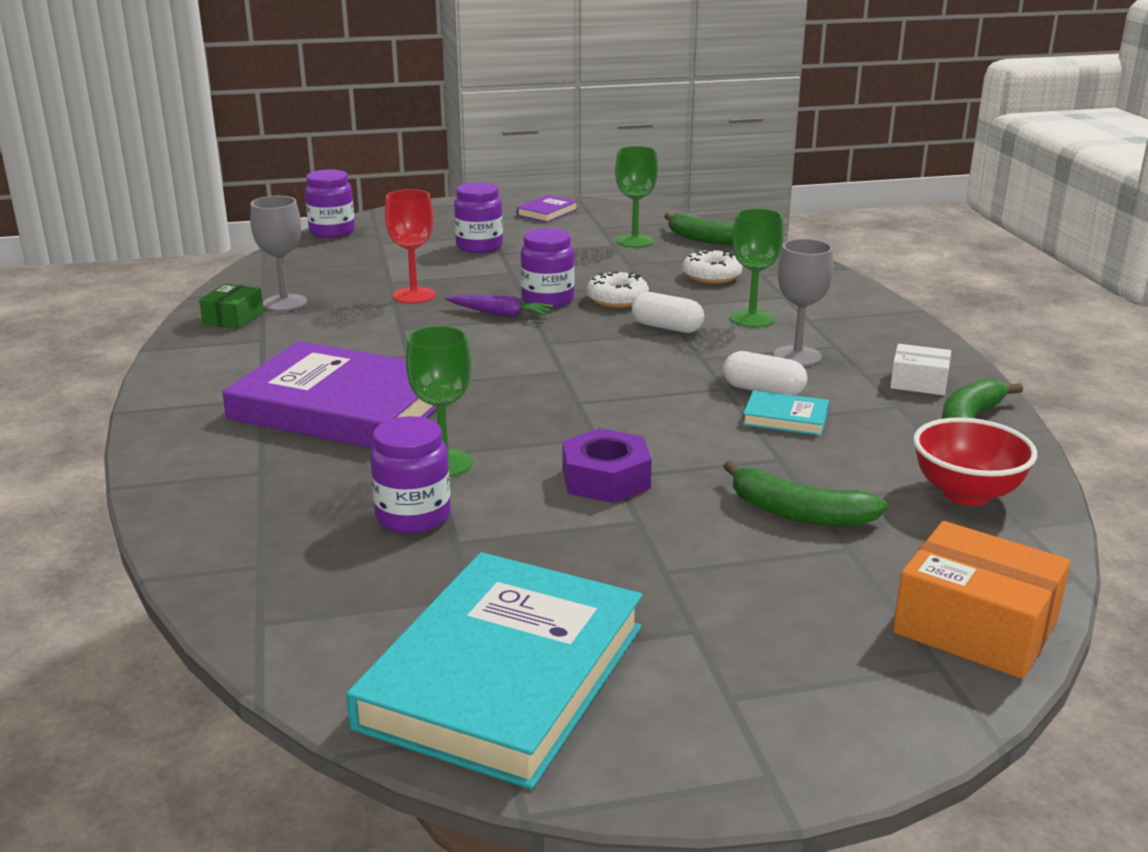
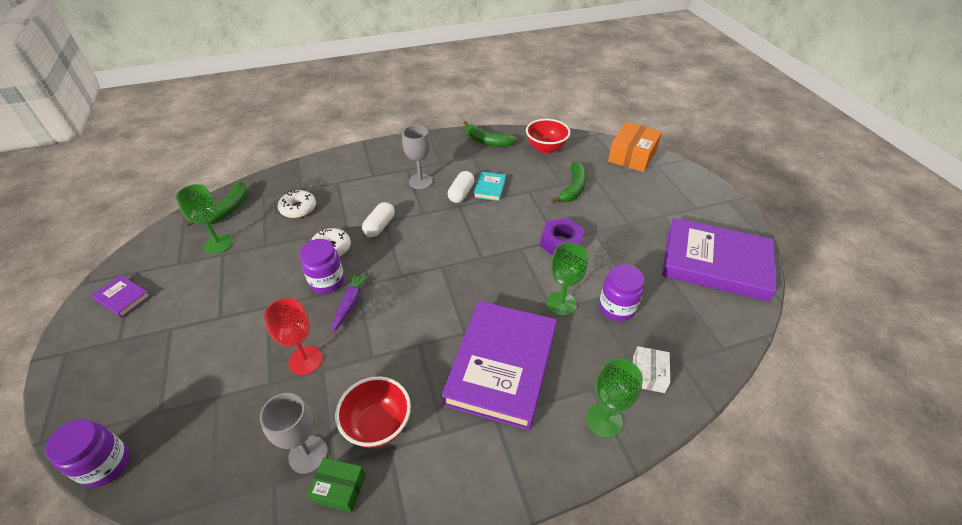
camera: 95 degrees left, 20 degrees up
turquoise book [346,552,643,789] -> purple book [662,218,777,302]
purple jar [454,182,503,253] -> none
green goblet [730,208,784,328] -> green goblet moved to [586,358,643,438]
white box [890,344,951,395] -> white box moved to [633,346,670,393]
none -> red bowl [335,377,411,448]

